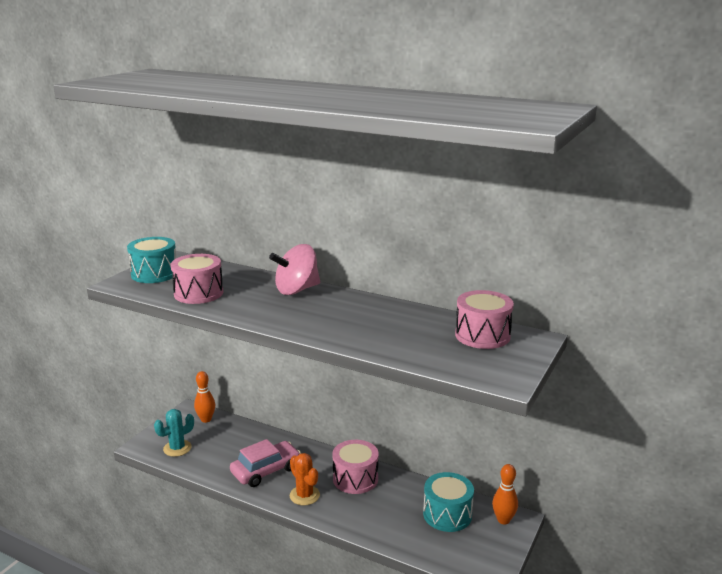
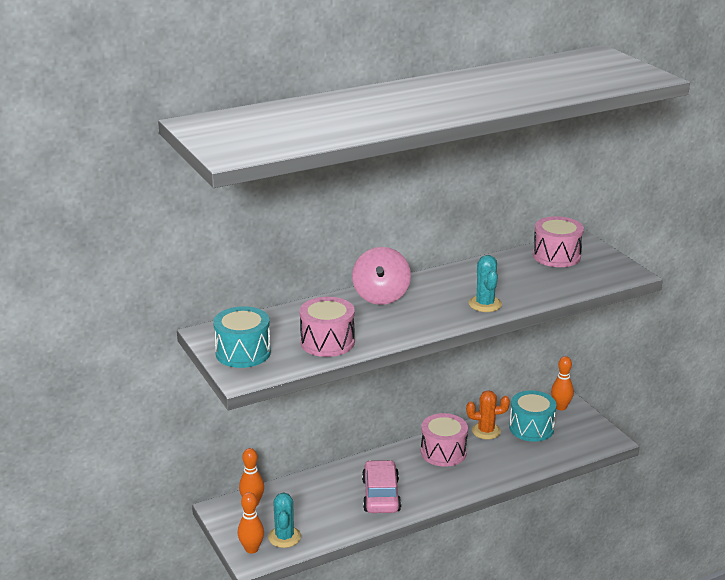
camera: 55 degrees left, 5 degrees up
orange cactus [290,453,320,505] -> orange cactus moved to [466,390,510,440]
none -> orange bowling pin [238,492,264,554]
none -> turquoise cactus [469,255,502,312]

